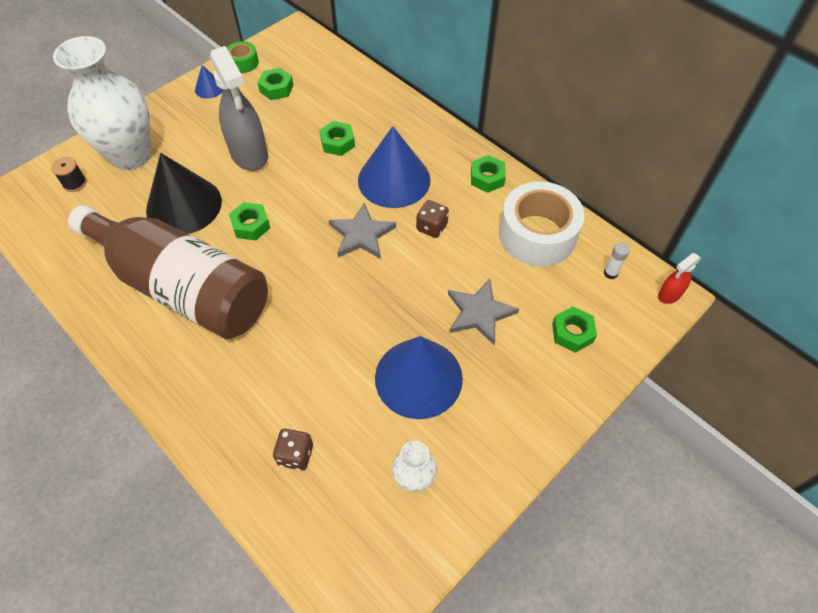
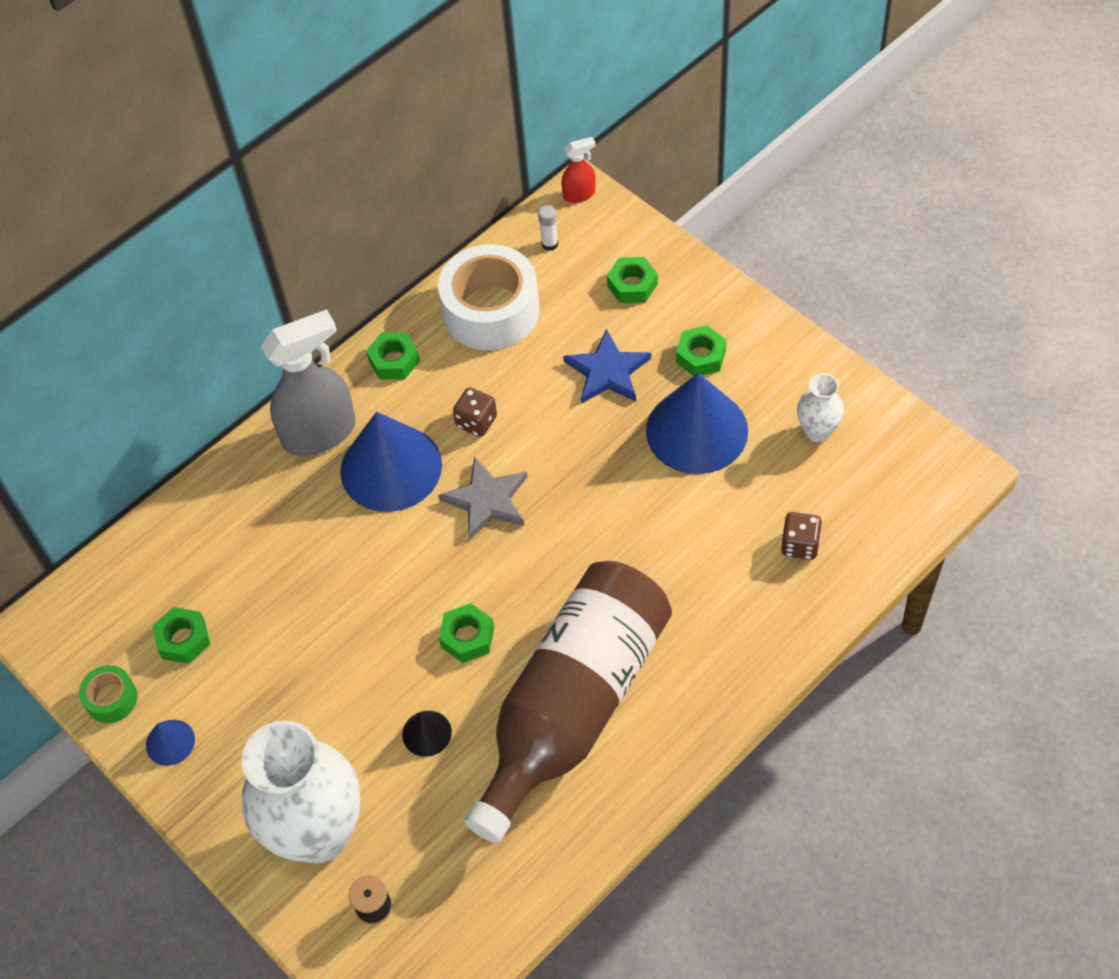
camera: 85 degrees left, 0 degrees up
black cone [146,153,222,234] -> black cone [402,711,452,757], size x0.44
grey spray bottle [210,46,268,171] -> grey spray bottle moved to [261,309,356,456]
green nut [319,121,355,156] -> green nut moved to [676,325,726,376]
grey star [448,279,519,345] -> blue star [563,329,651,404]
red spray bottle [658,253,701,304] -> red spray bottle turned 75 degrees counterclockwise [561,137,596,203]

